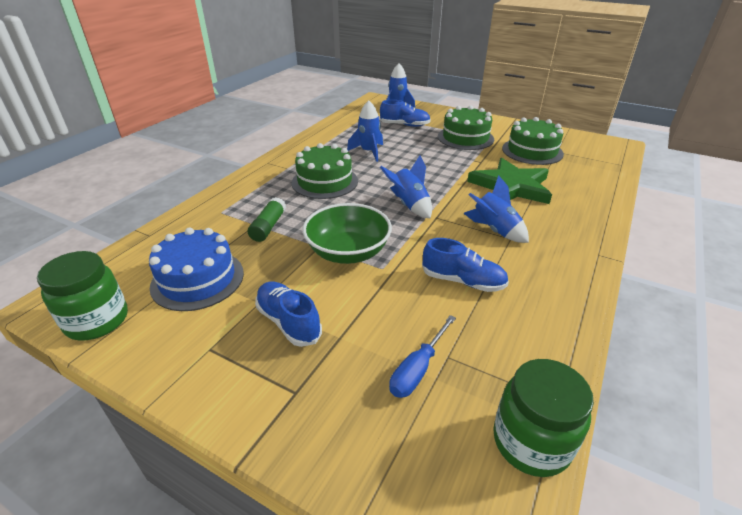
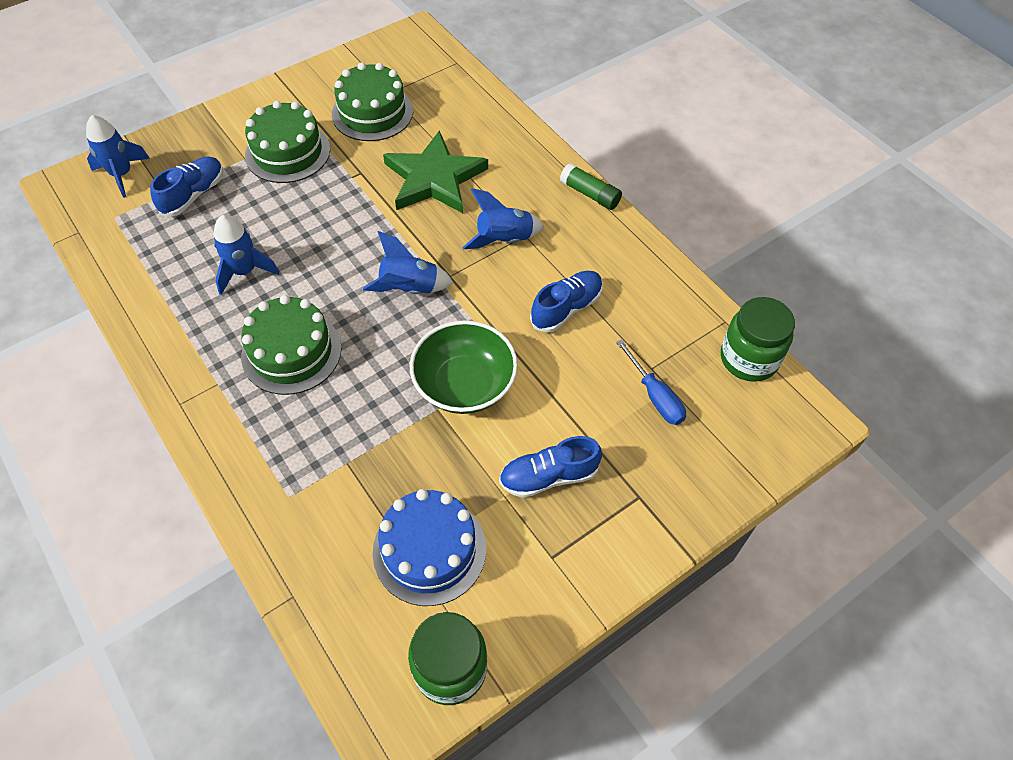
camera: 65 degrees left, 20 degrees up
green glue stick [247,197,286,242] -> green glue stick moved to [560,163,622,210]

